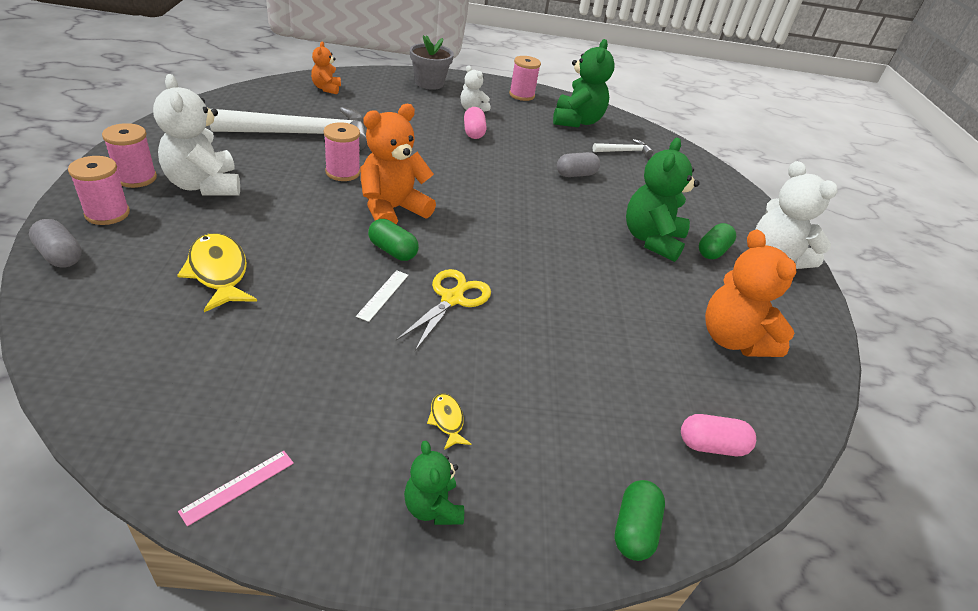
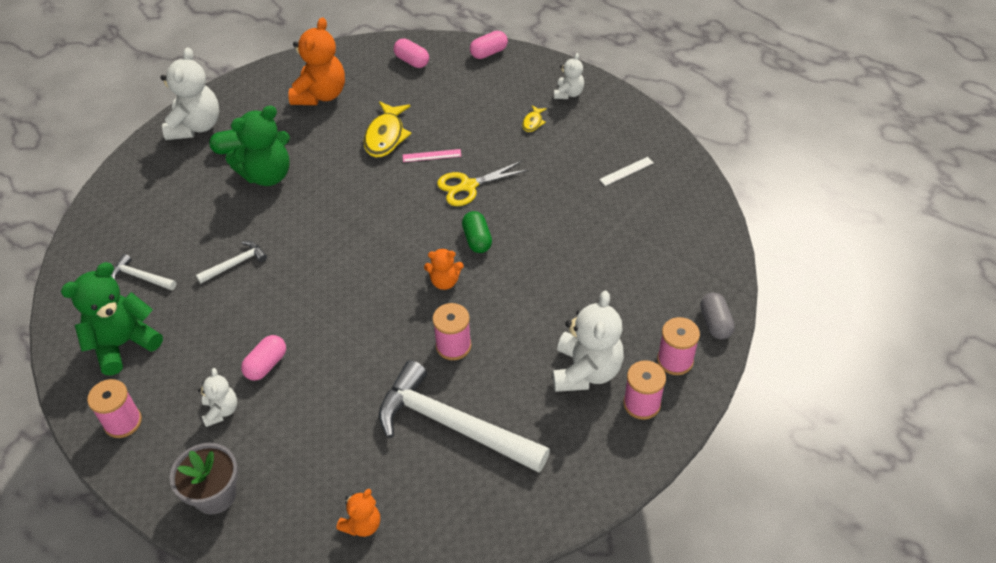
camera: 135 degrees left, 10 degrees up
yellow fish [177,233,257,312] -> yellow fish moved to [364,101,412,157]
pink ruler [178,451,294,526] -> pink ruler moved to [403,149,461,162]
white ruler [356,270,408,322] -> white ruler moved to [599,157,654,186]
orange teddy bear [360,104,436,225] -> orange teddy bear [424,248,464,290], size x0.54
green teddy bear [404,441,464,525] -> white teddy bear [554,53,584,99]
grey capsule [557,152,600,177] -> white hammer [196,241,267,284]
green capsule [614,480,665,561] -> pink capsule [470,31,508,59]

